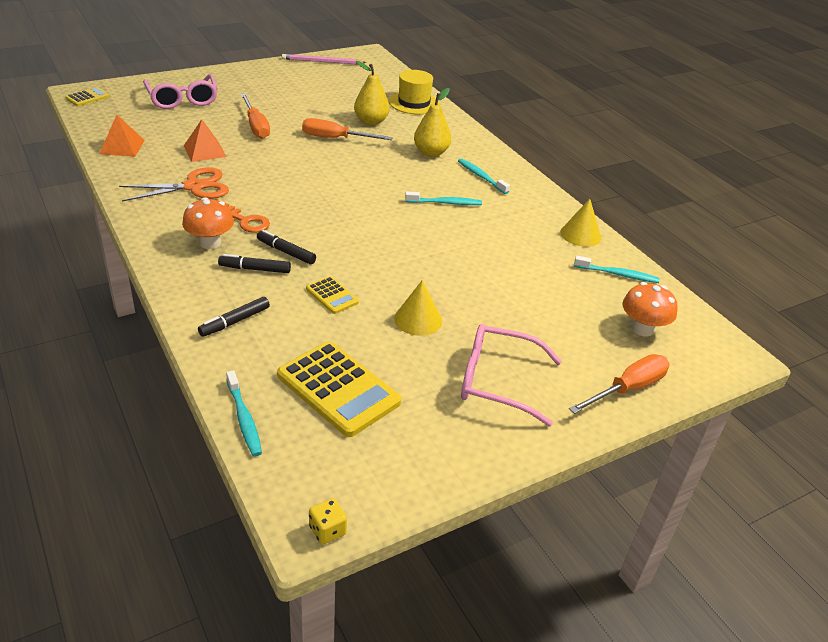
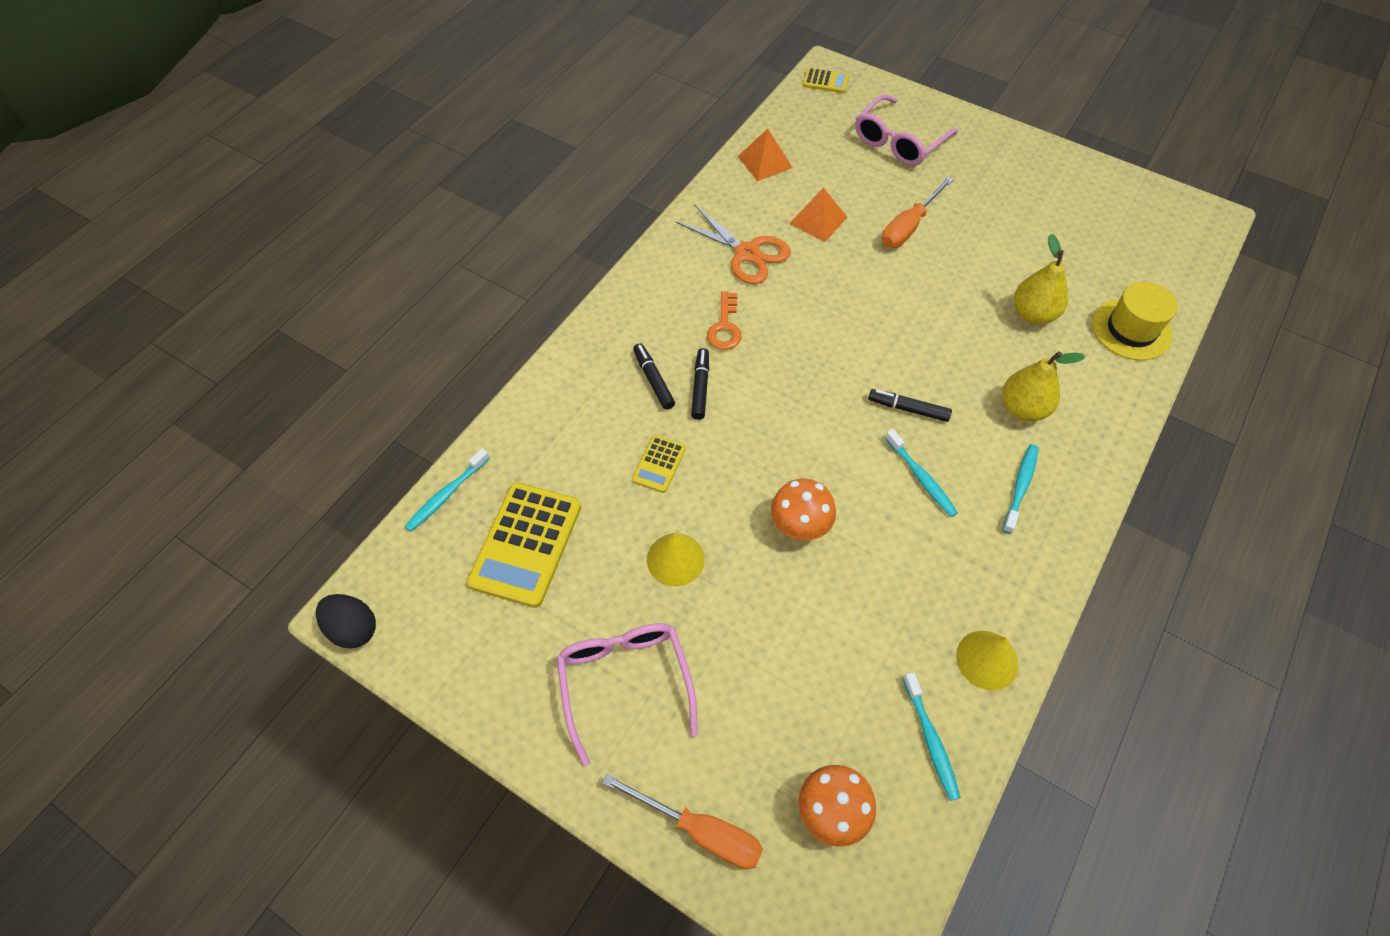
camera: 65 degrees right, 20 degrees up
orange mushroom [182,197,234,249] -> orange mushroom moved to [771,479,836,541]
black marker [198,297,270,337] -> black marker moved to [868,389,952,422]
pink pencil [282,54,366,64] -> none
orange screwdriver [302,118,393,140] -> none
yellow dice [309,498,347,545] -> black egg [316,594,376,649]

